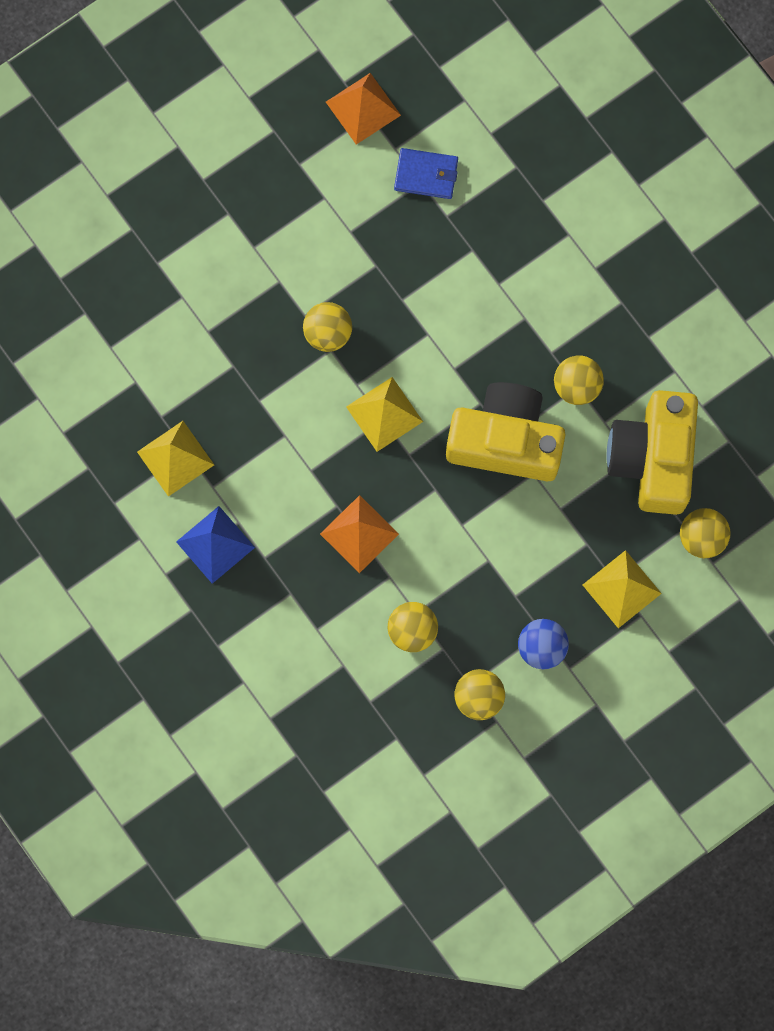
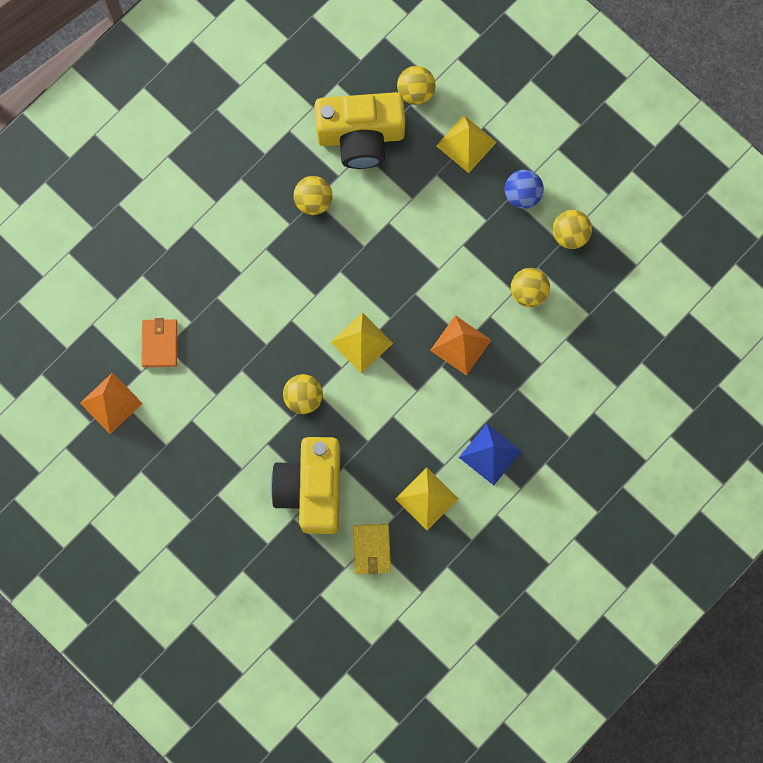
camera: 100 degrees left, 0 degrees up
blue wallet [394,148,458,199] -> orange wallet [141,318,178,367]
yellow camera [446,382,565,481] -> yellow camera moved to [271,437,340,534]
none -> yellow wallet [353,524,391,574]

